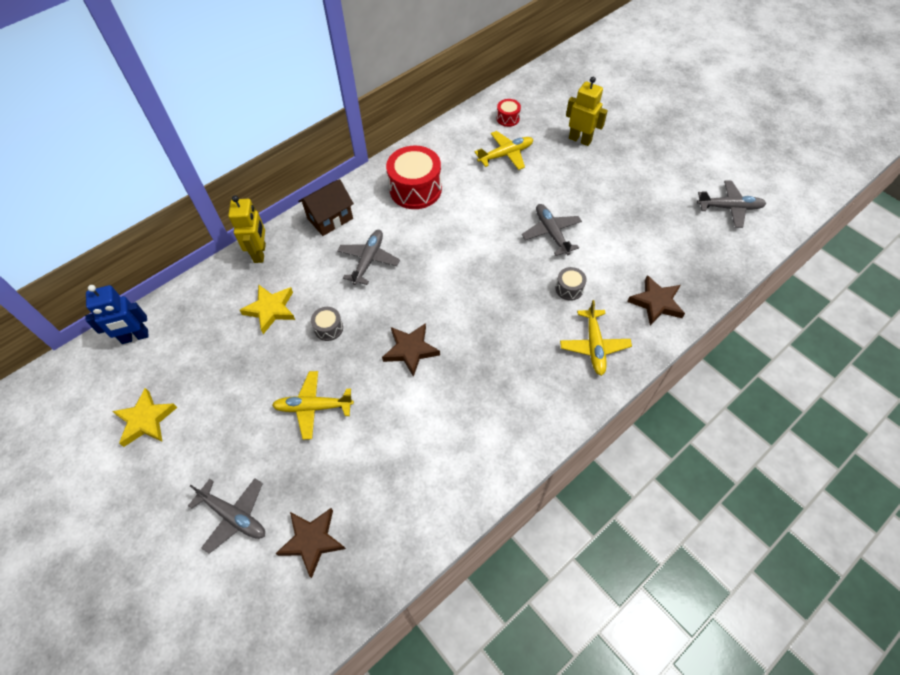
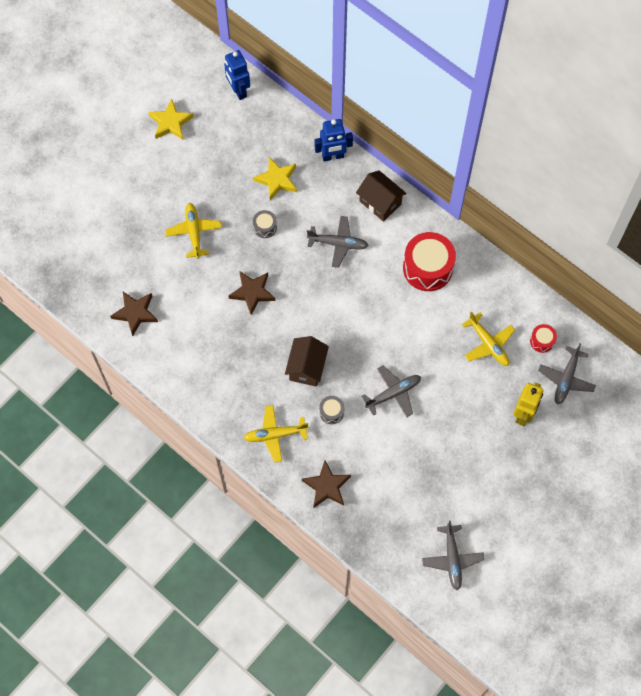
camera: 80 degrees right, 10 degrees up
grey plane [188,478,265,554] -> grey plane moved to [538,343,596,405]
yellow robot [228,195,266,263] -> blue robot [315,119,353,161]
brown star [275,508,346,578] -> brown star moved to [110,292,158,336]
none -> brown house [285,336,329,387]

